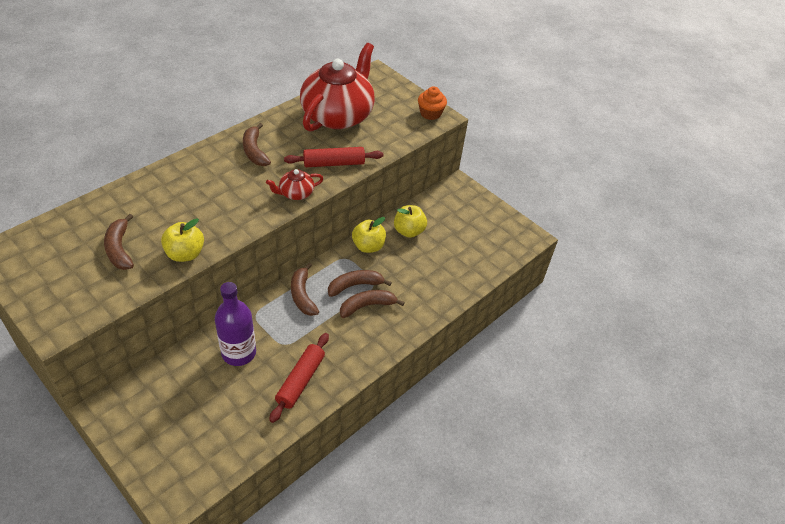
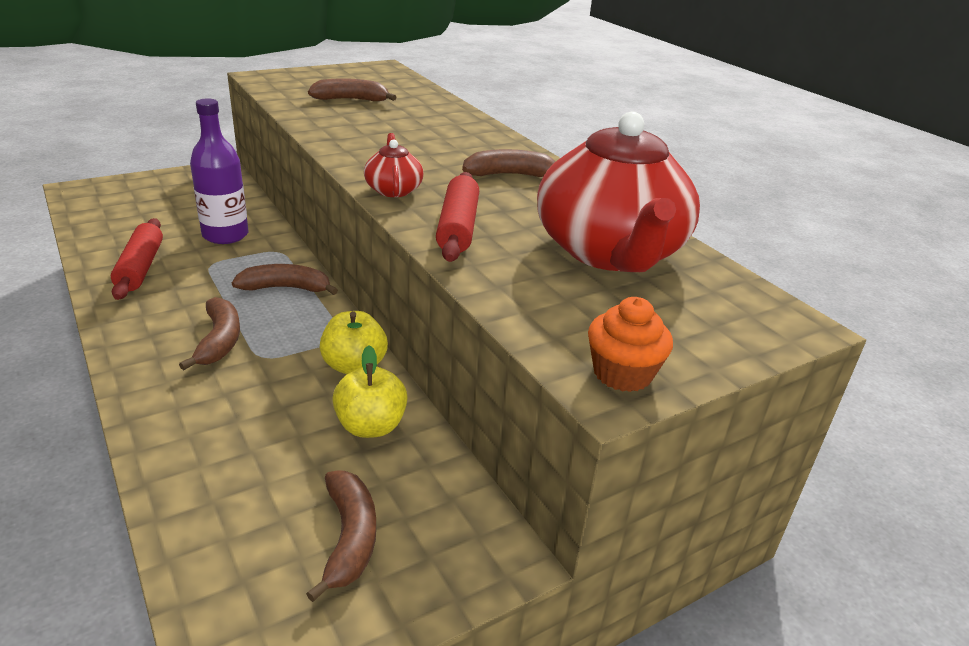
camera: 105 degrees right, 15 degrees down
yellow apple [161,218,204,262] -> none
red rolling pin [269,333,329,423] -> red rolling pin turned 45 degrees clockwise [111,218,163,300]
red teapot [300,43,375,132] -> red teapot turned 45 degrees clockwise [537,112,700,272]
brown banana [328,270,392,297] -> brown banana moved to [306,470,376,602]

